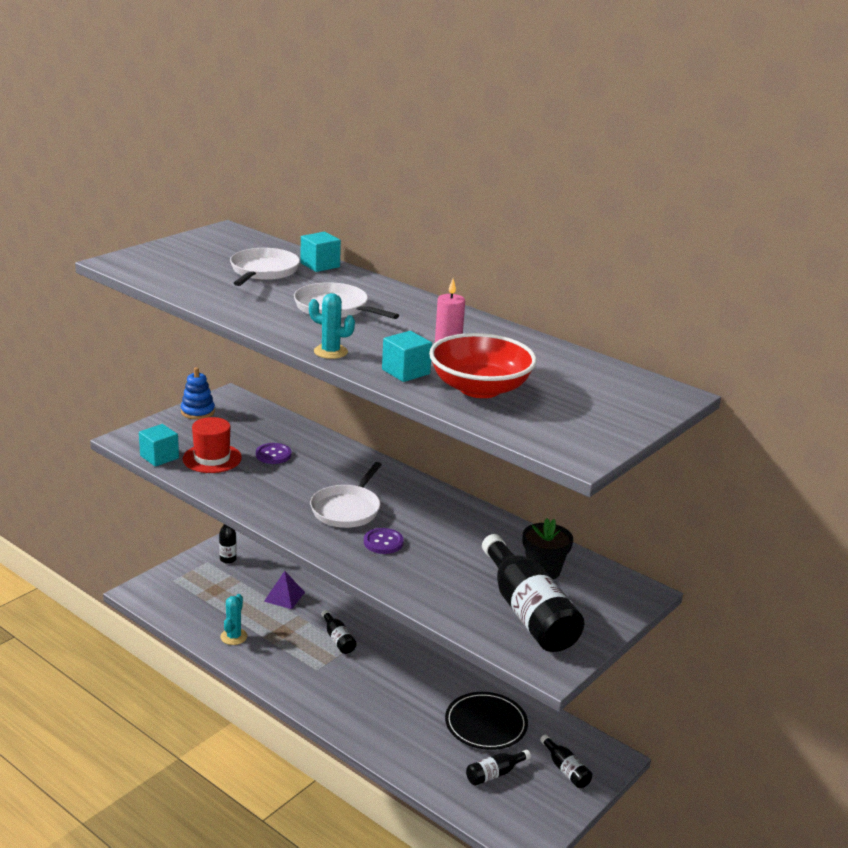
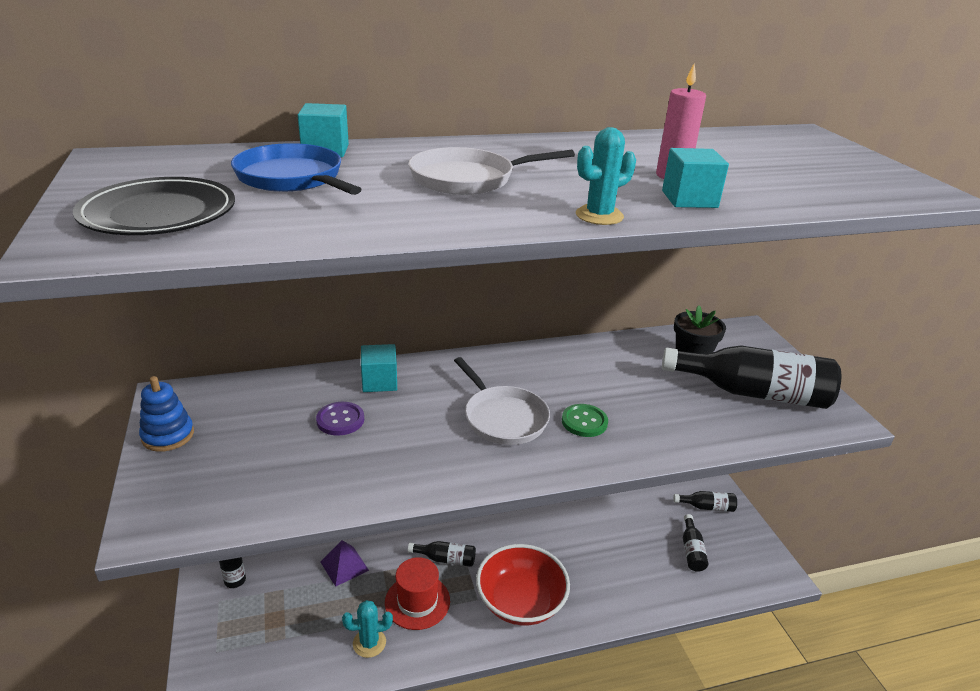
camera: 55 degrees left, 5 degrees up
turquoise cube [139,424,179,467] -> turquoise cube moved to [361,344,397,392]
red hat [183,417,242,473] -> red hat moved to [385,557,450,630]
turquoise cactus [221,594,247,645] -> turquoise cactus turned 60 degrees counterclockwise [342,600,393,658]
white pan [230,248,300,286] -> blue pan [231,143,362,195]
purple button [364,528,404,554] -> green button [562,404,608,437]
red bowl [429,333,537,398] -> red bowl moved to [476,544,570,625]
black plate [445,692,528,750] -> black plate moved to [73,177,235,235]

